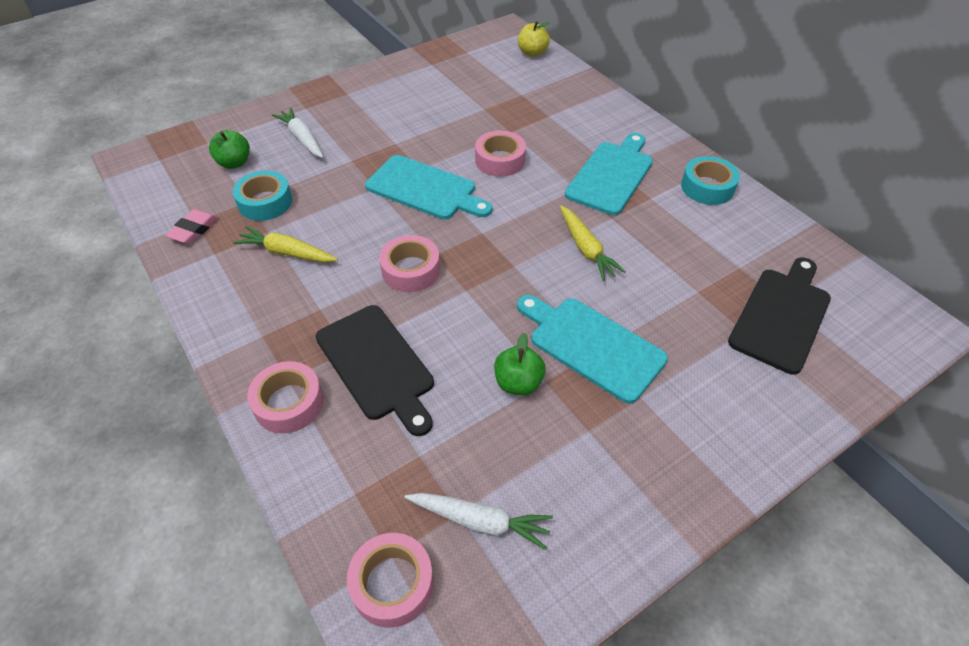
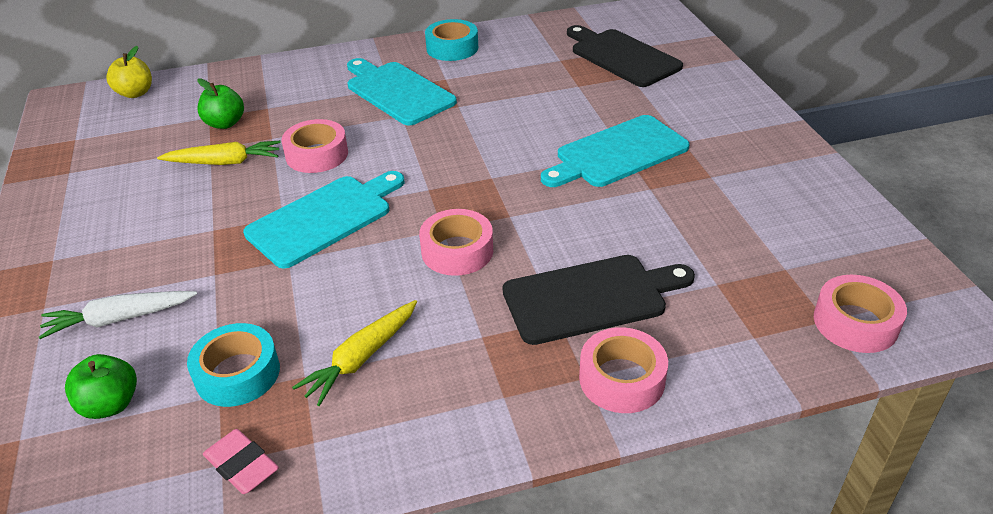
camera: 70 degrees left, 10 degrees down
white carrot [404,493,553,550] -> none
green apple [494,333,546,395] -> green apple moved to [197,78,244,129]
yellow carrot [560,206,626,281] -> yellow carrot moved to [157,141,281,165]

